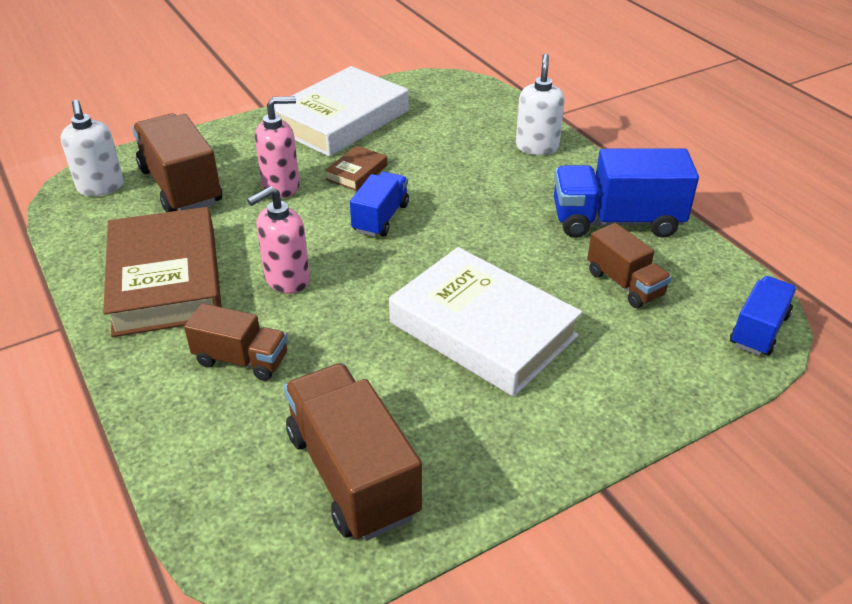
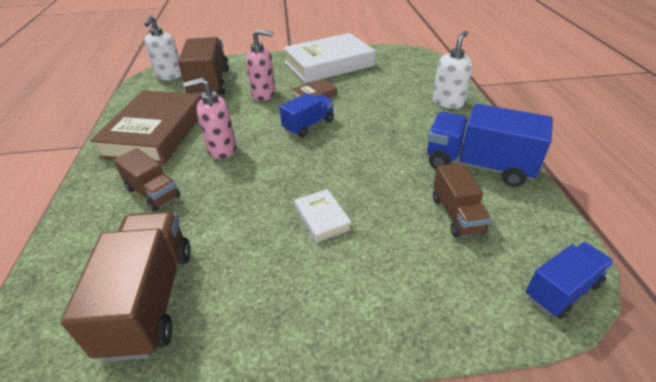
camera: 25 degrees right, 0 degrees up
white book [389,247,582,397] -> white book [294,189,351,243], size x0.43

